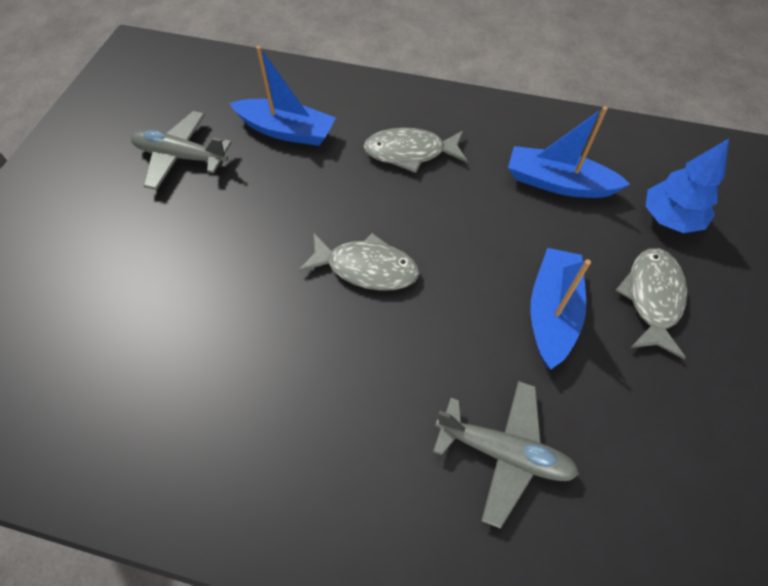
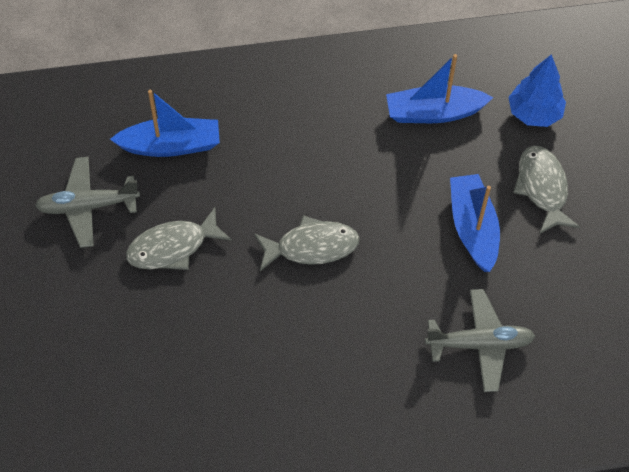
camera: 25 degrees left, 0 degrees up
grey fish [363,128,467,173] -> grey fish moved to [126,208,232,270]

